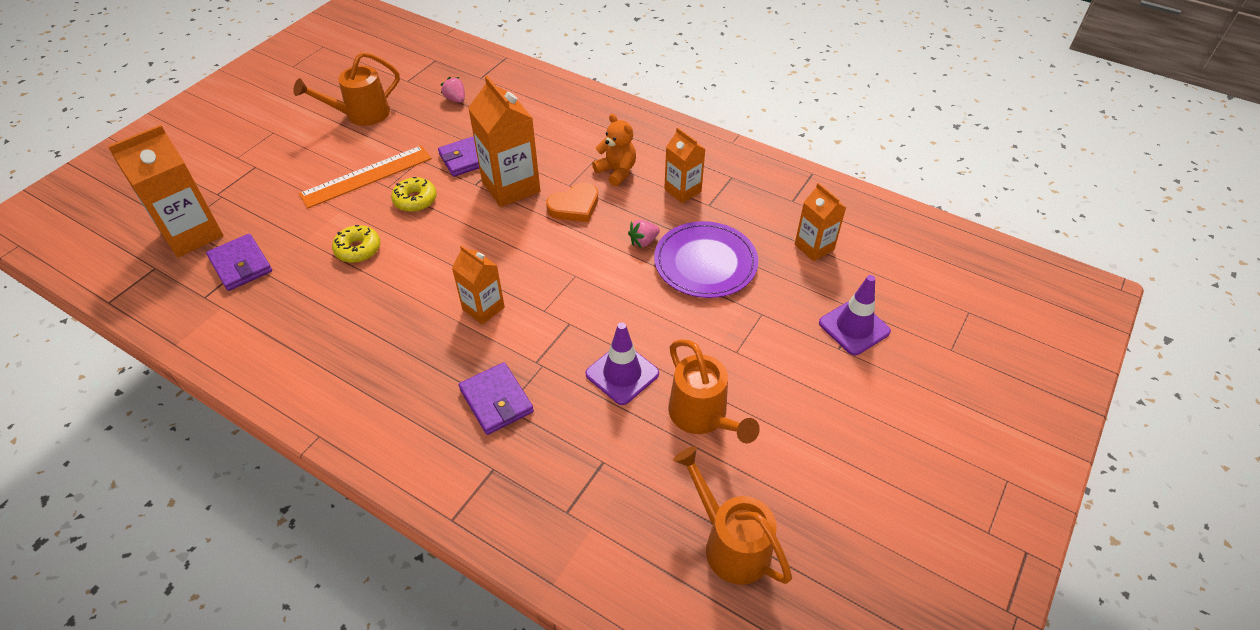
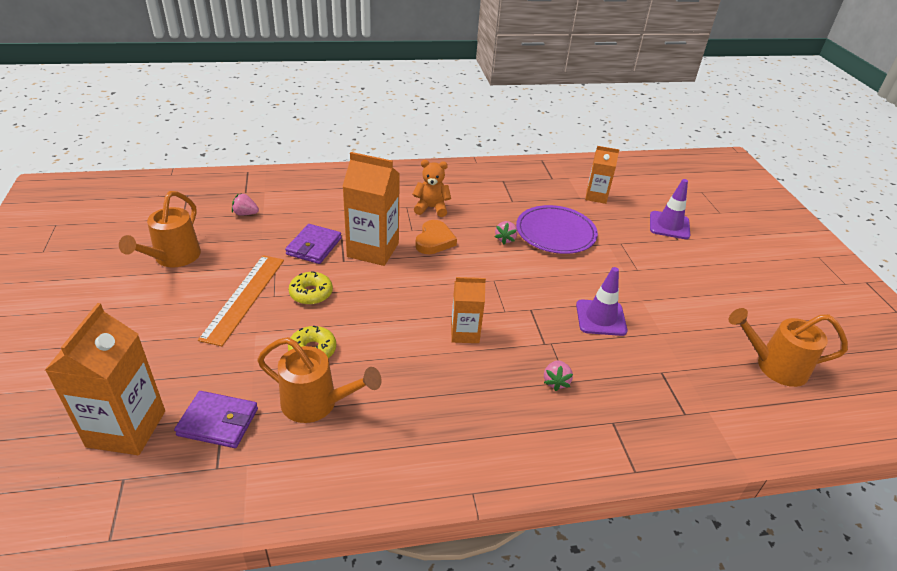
camera: 45 degrees left, 10 degrees down
purple wallet [459,362,534,435] -> pink strawberry [544,360,573,391]
orange carton [664,127,705,203] -> none
orange watering can [668,339,760,443] -> orange watering can moved to [257,337,382,423]

